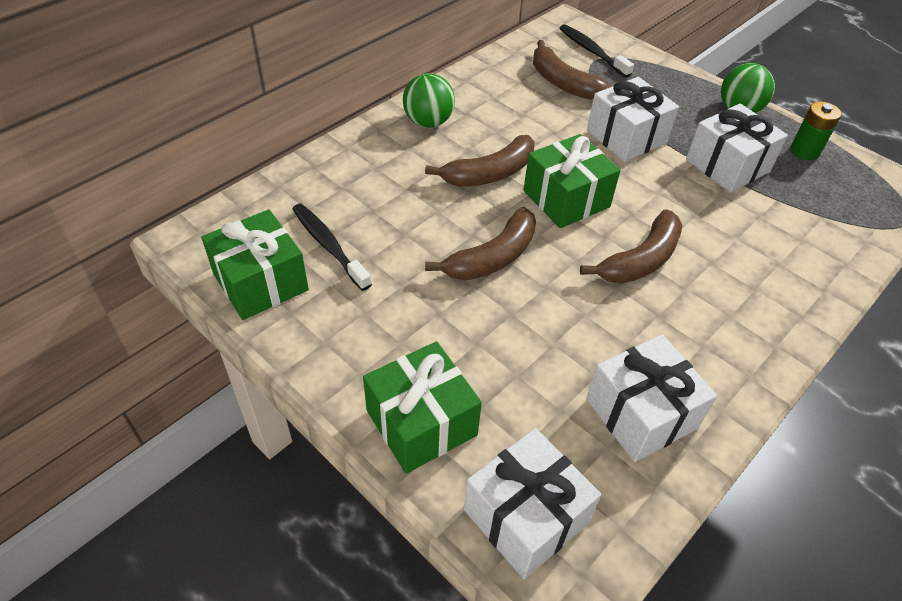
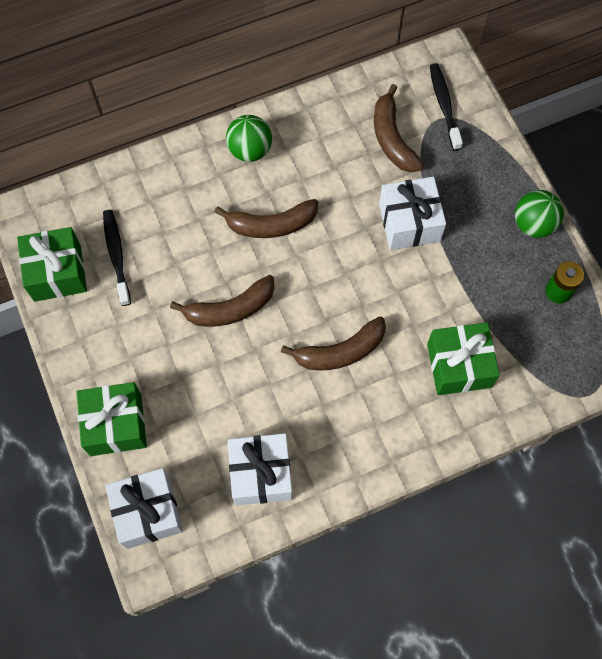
camera: 25 degrees right, 20 degrees up
green gift [523,134,621,228] -> green gift moved to [427,322,500,395]
white gift [686,104,788,193] -> none

